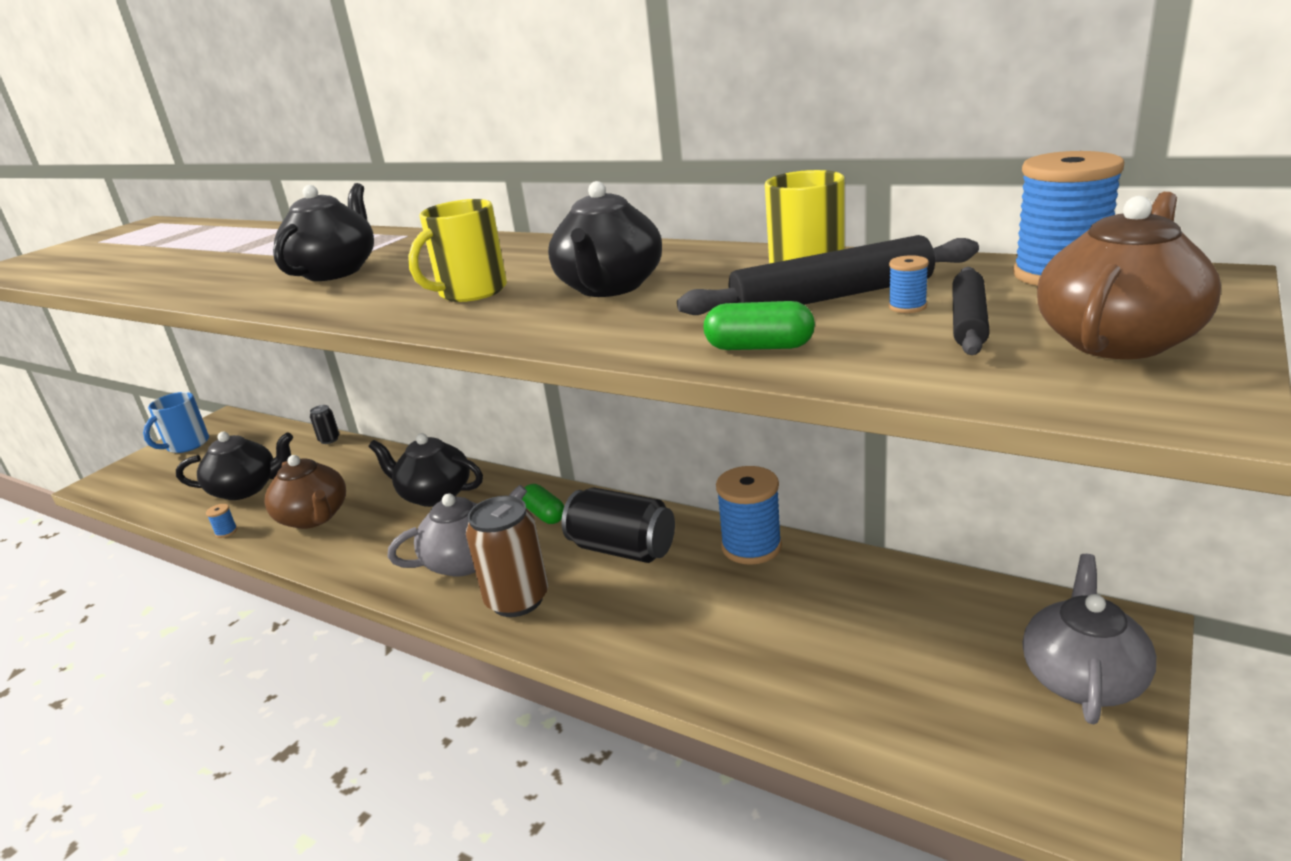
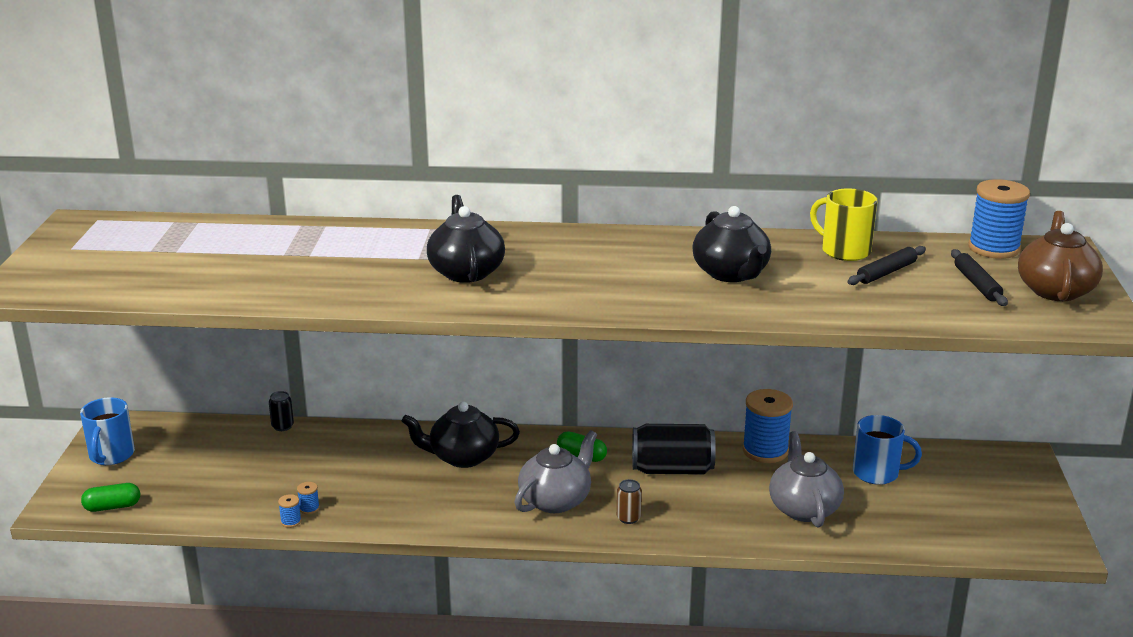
camera: 30 degrees left, 0 degrees up
black teapot [176,432,293,500] -> none
brown teapot [265,455,346,529] -> none
yellow mug [408,199,507,302] -> none
brown can [466,496,548,617] -> brown can [617,479,642,524], size x0.47
black rolling pin [677,235,979,315] -> black rolling pin [847,246,926,285], size x0.62
green capsule [704,301,815,350] -> green capsule moved to [81,483,140,512]
blue spool [888,255,929,313] -> blue spool moved to [297,482,320,514]
grey teapot [1023,554,1156,724] -> grey teapot moved to [769,431,844,528]
none -> blue mug [853,415,922,485]

